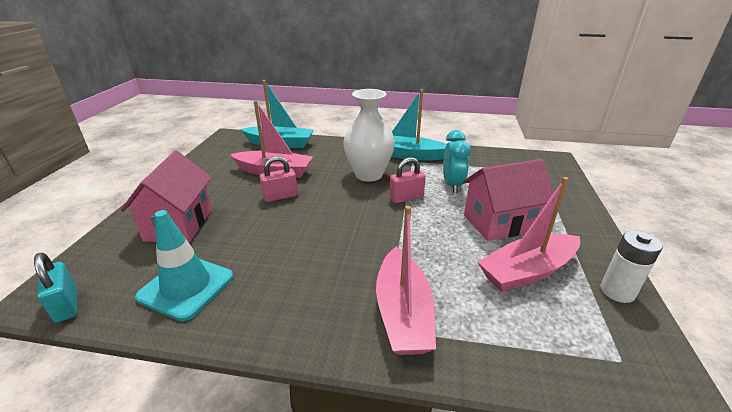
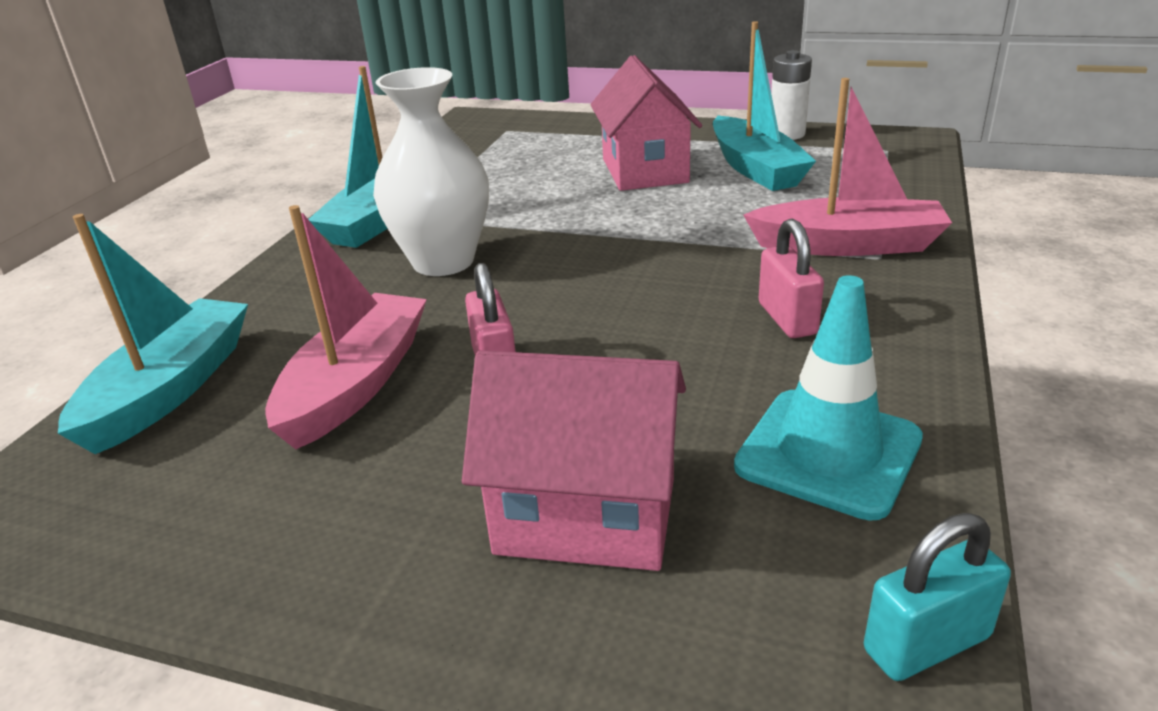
camera: 80 degrees left, 0 degrees up
pink padlock [389,157,426,203] -> pink padlock moved to [759,219,824,338]
turquoise clock [443,130,471,193] -> none
pink boat [478,177,580,292] -> turquoise boat [713,21,816,191]

